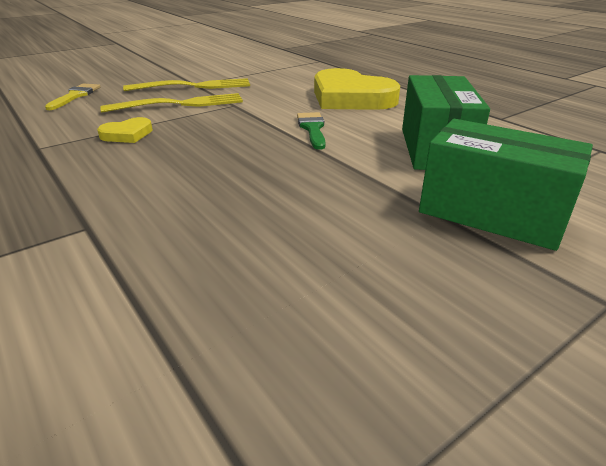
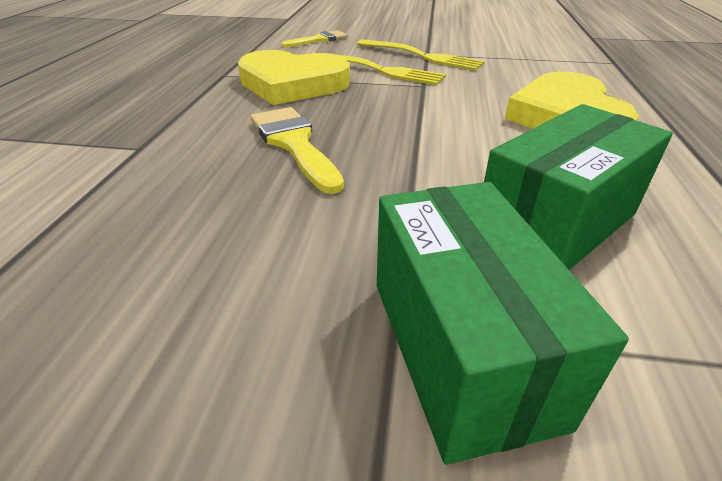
camera: 45 degrees right, 5 degrees up
yellow heart [97,117,153,143] -> yellow heart [238,50,350,105], size x2.19
green brush [297,112,326,150] -> none
none -> yellow brush [250,107,344,194]

